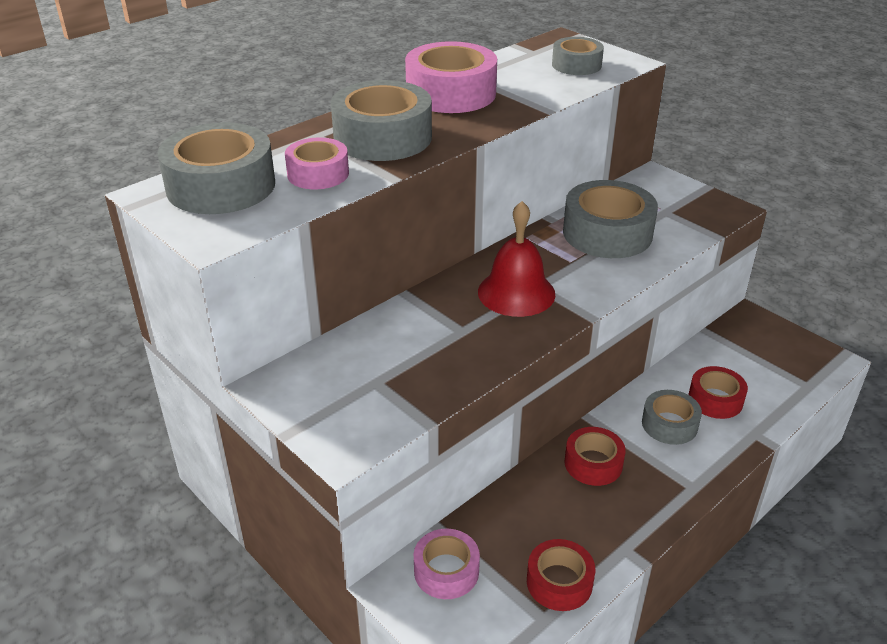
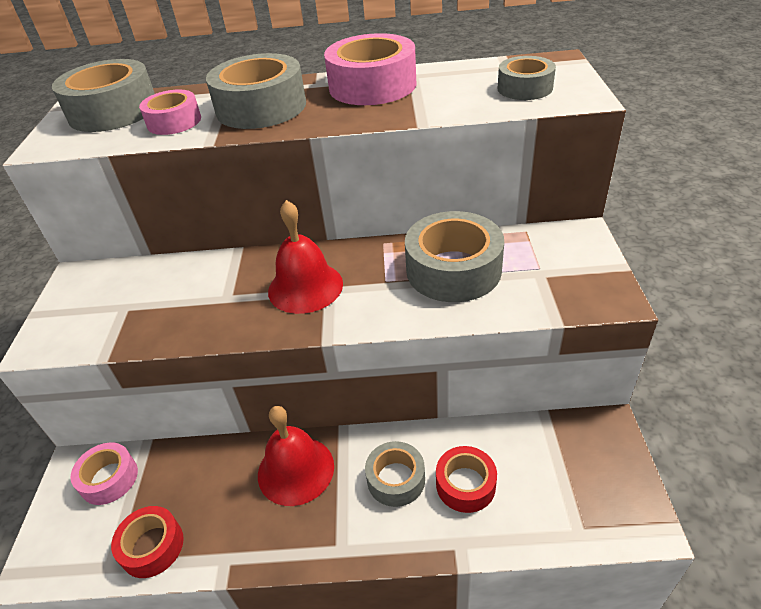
camera: 45 degrees right, 5 degrees up
red tape [564,427,626,486] -> red bell [258,406,334,506]

